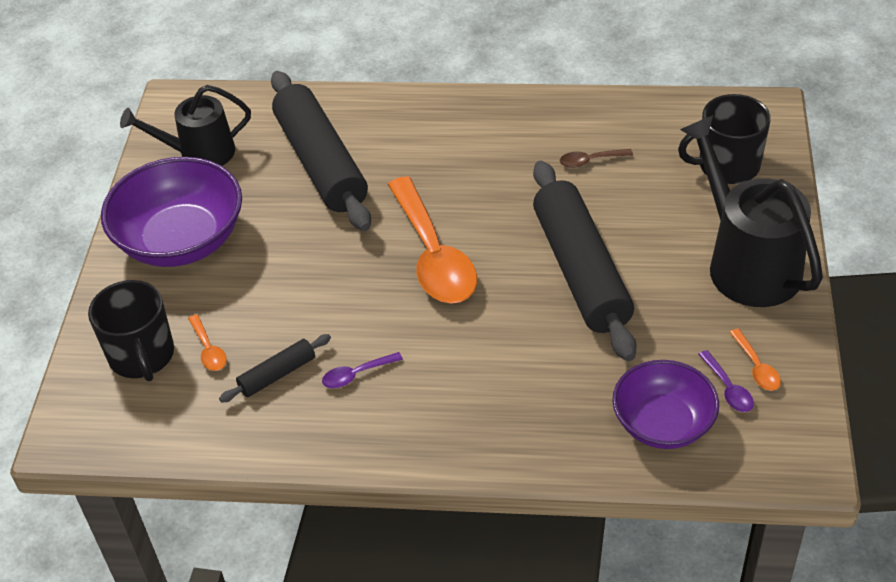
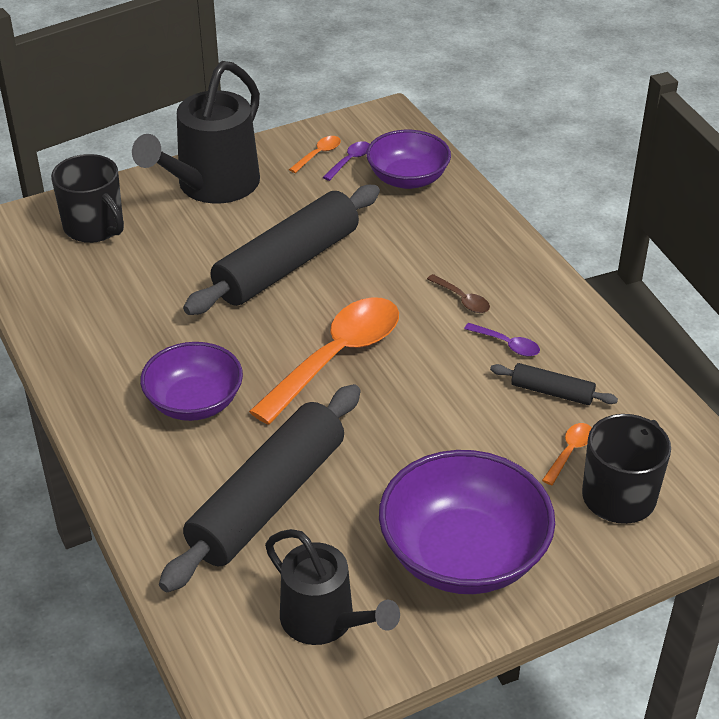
camera: 125 degrees left, 5 degrees down
brown spoon [560,149,633,168] -> brown spoon moved to [427,274,490,313]
none -> purple bowl [140,342,243,421]

